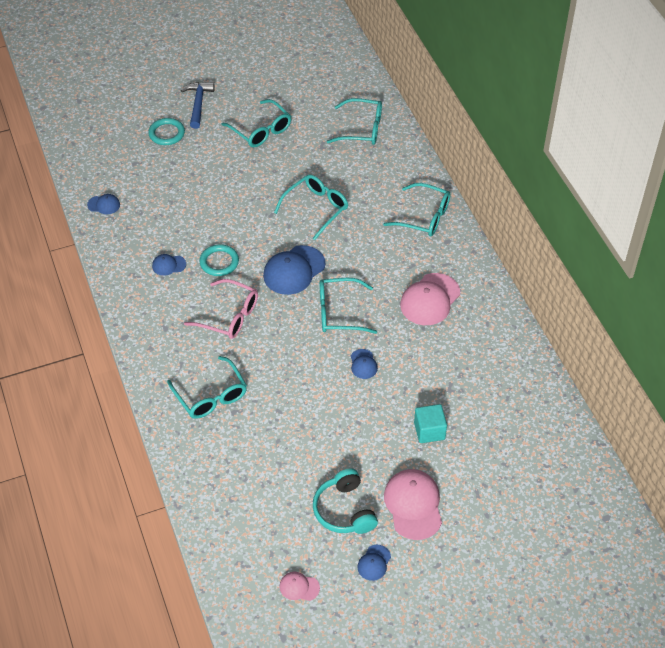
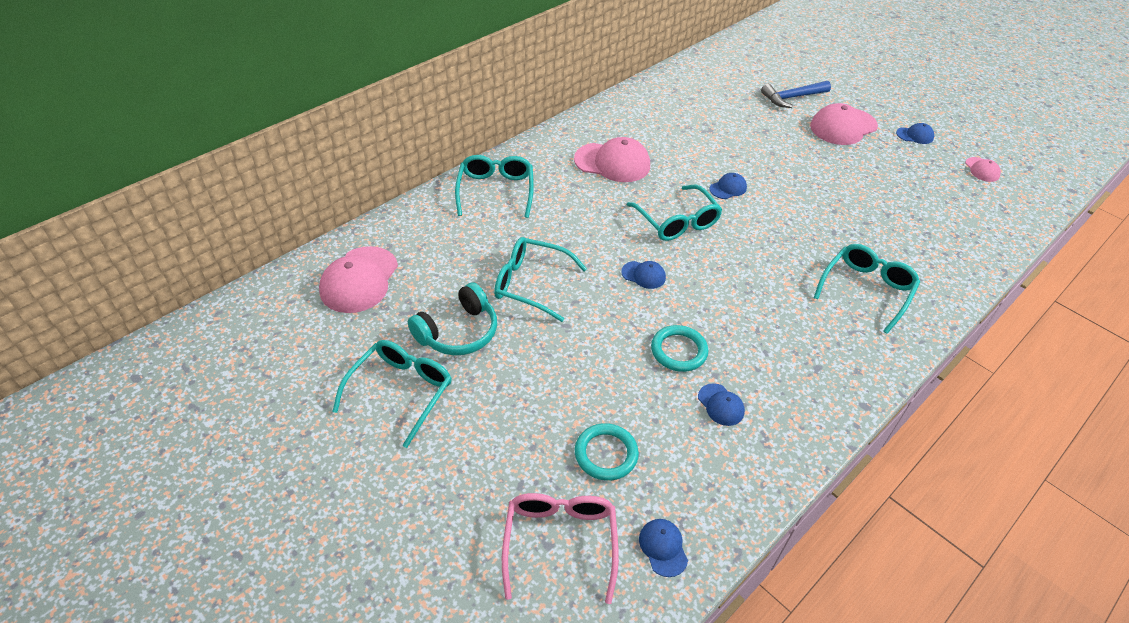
camera: 115 degrees left, 5 degrees down
turquoise ring [148,118,185,145] -> turquoise ring moved to [575,423,639,481]
blue hammer [181,82,215,129] -> blue hammer moved to [761,81,831,108]
pink glasses [184,279,258,339] -> pink glasses moved to [502,493,619,604]
blue cap [263,245,325,295] -> blue cap [621,261,666,289], size x0.51
turquoise headphones [313,468,378,534] -> turquoise headphones moved to [408,282,497,355]
turquoise glasses [327,98,382,145] -> pink cap [319,246,398,313]
turquoise cube [414,404,447,443] -> none

